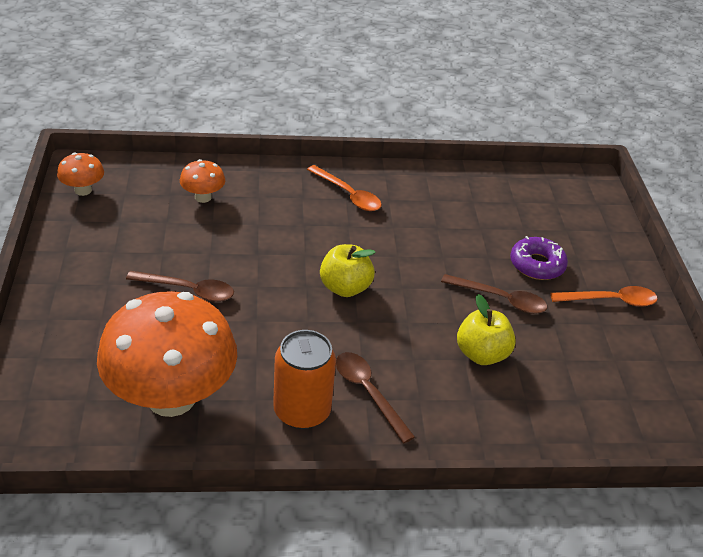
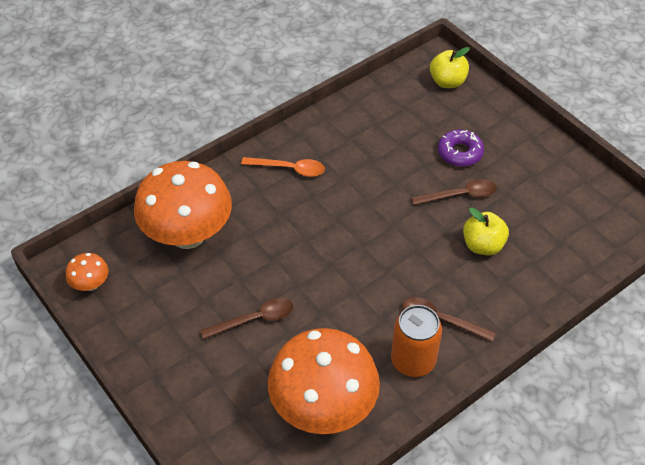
camera: 30 degrees left, 10 degrees up
orange mushroom [180,159,225,203] -> orange mushroom [134,161,232,249], size x2.34
yellow apple [320,244,376,297] -> yellow apple moved to [430,47,470,88]
orange spoon [550,286,658,307] -> none

